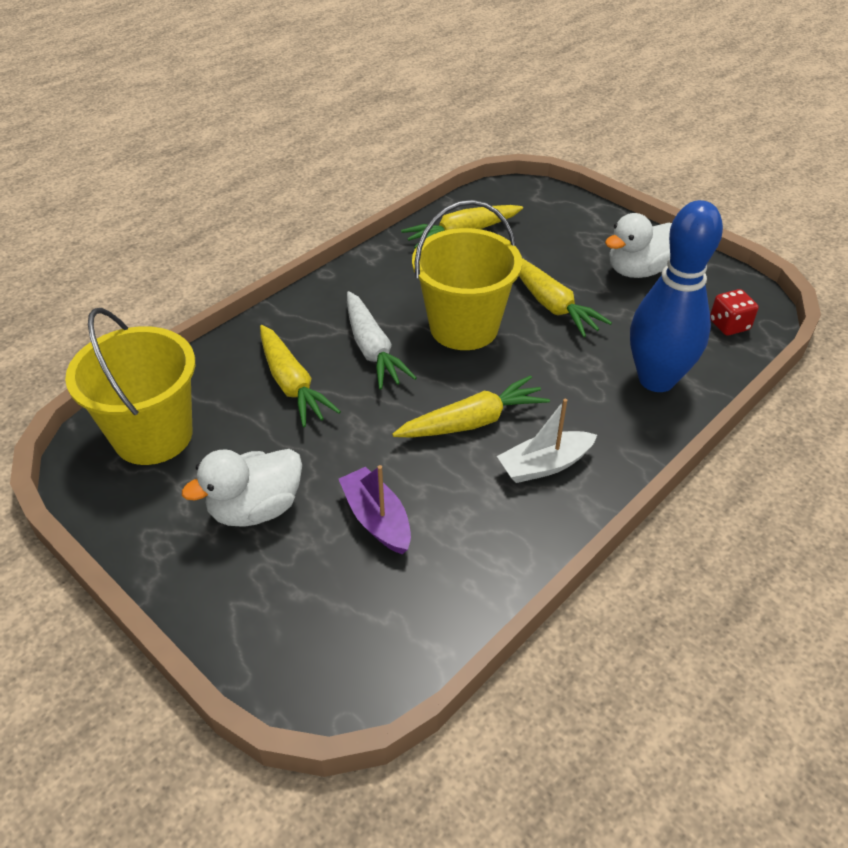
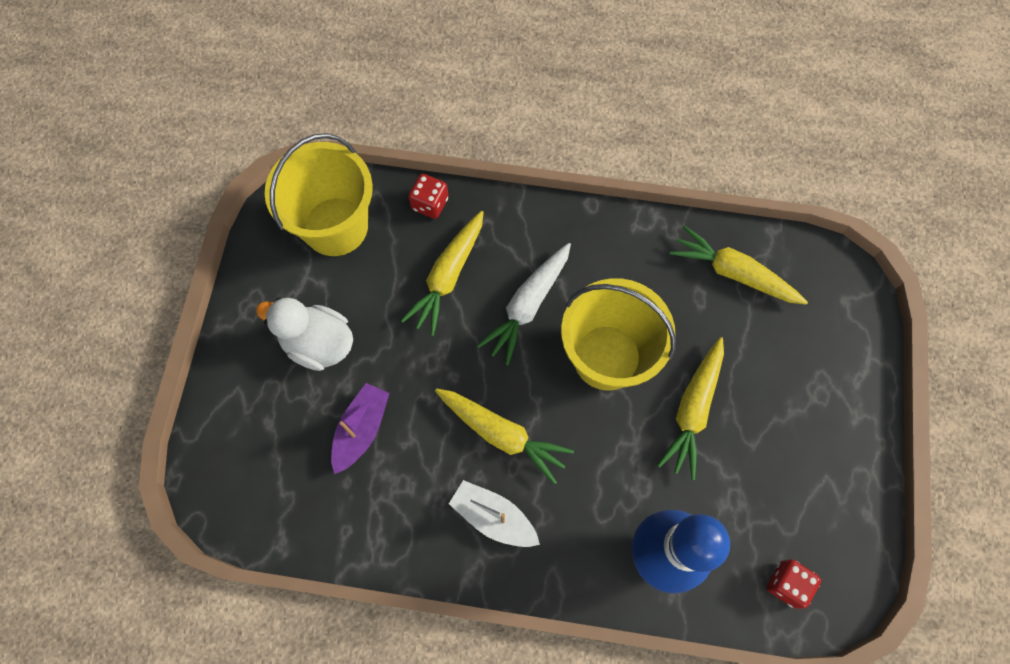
camera: 55 degrees right, 25 degrees up
white duck [605,213,672,278] -> none
none -> red dice [408,174,448,219]

